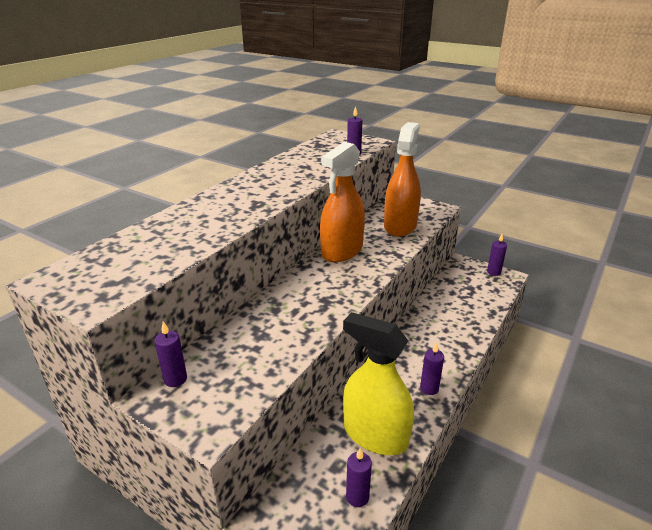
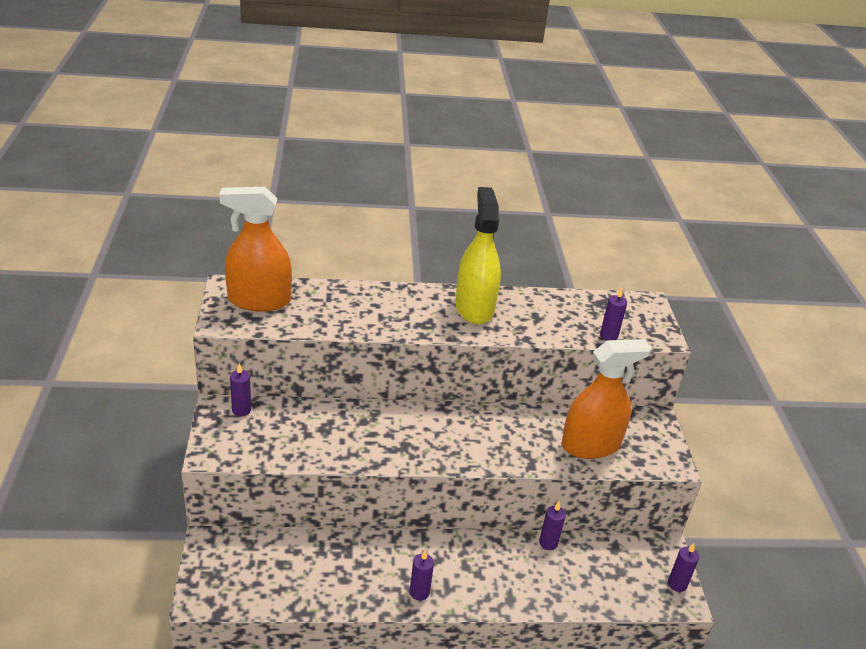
camera: 50 degrees right, 5 degrees up
orange spray bottle [320,142,365,262] -> orange spray bottle moved to [219,187,292,311]
yellow spray bottle [343,312,414,455] -> yellow spray bottle moved to [455,187,501,324]
purple candle [346,448,372,507] -> purple candle moved to [539,502,566,550]

